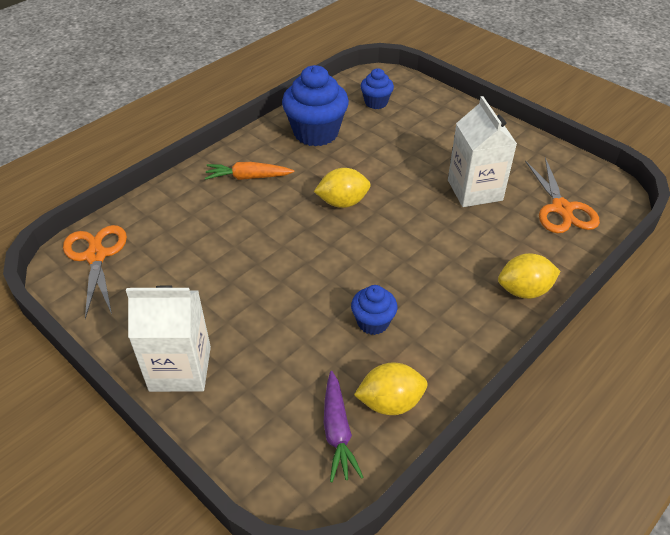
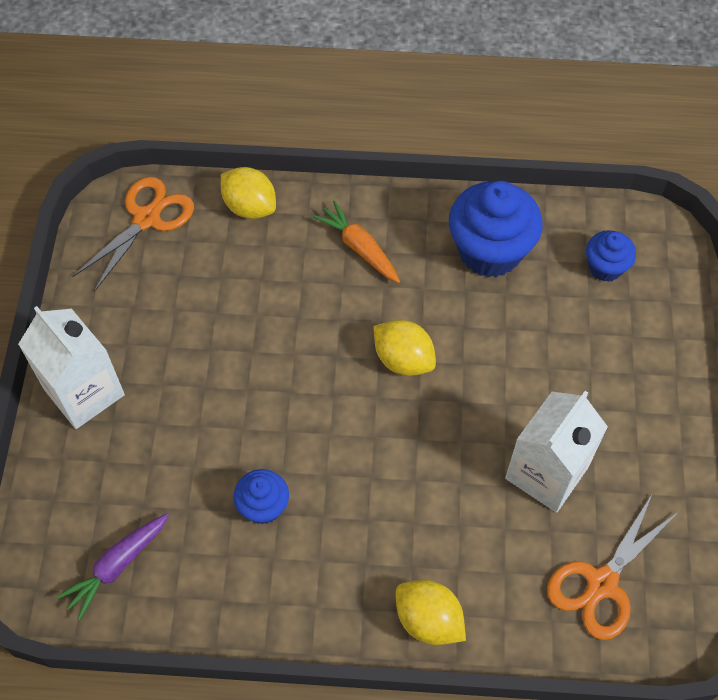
camera: 50 degrees right, 15 degrees up
yellow lemon [354,362,428,415] -> yellow lemon moved to [221,167,276,219]

